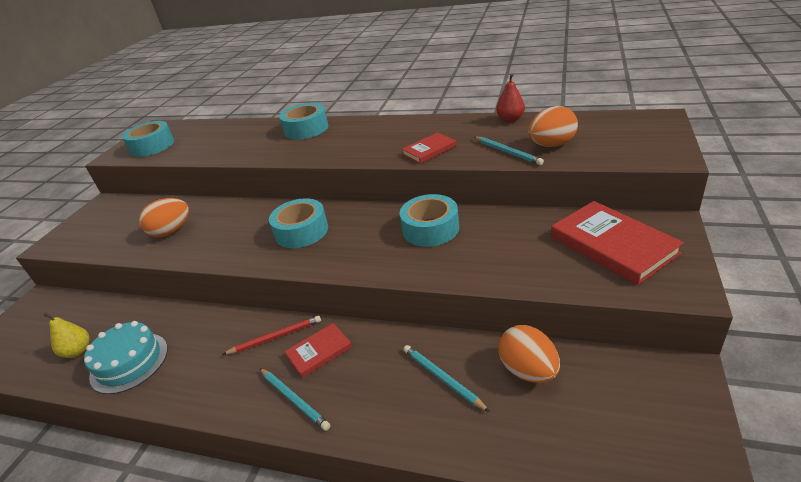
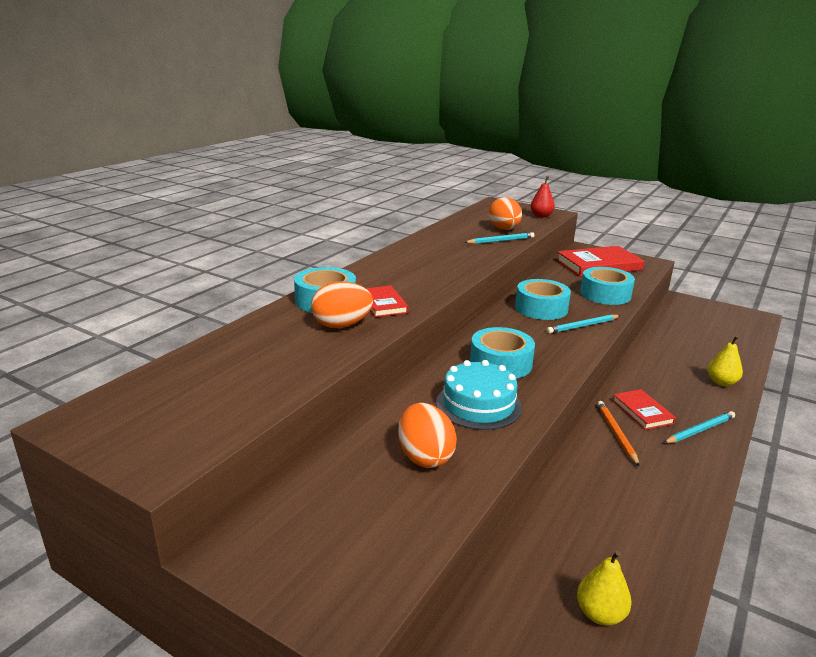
camera: 80 degrees left, 10 degrees down
turquoise cake [84,321,168,394] -> turquoise cake moved to [436,360,522,430]
turquoise tape [122,121,174,157] -> turquoise tape moved to [580,267,635,305]
red pencil [222,315,321,355] -> orange pencil [597,401,640,467]
red book [402,132,456,164] -> red book moved to [366,286,409,317]
turquoise pencil [404,345,490,412] -> turquoise pencil moved to [546,315,621,334]
red pear [496,74,525,122] -> red pear moved to [530,176,555,218]
orange egg [498,325,560,383] -> orange egg moved to [311,281,373,328]
none -> yellow pear [708,336,743,386]

